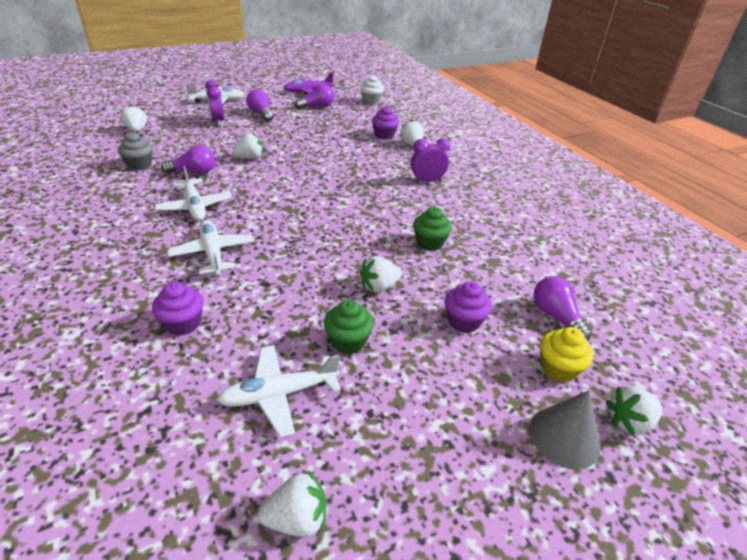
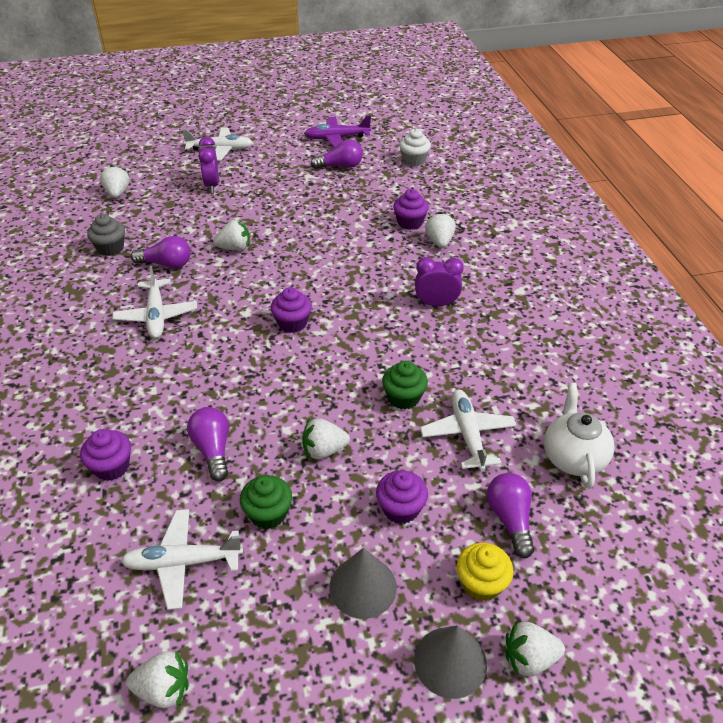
camera: 15 degrees right, 5 degrees up
white plane [167,220,254,275] -> white plane moved to [420,390,517,471]
purple light bulb [246,89,274,121] -> purple light bulb moved to [187,407,229,481]
none -> purple cupcake [271,287,312,333]
none -> grey cone [329,548,397,619]
none -> white teapot [544,383,615,489]

